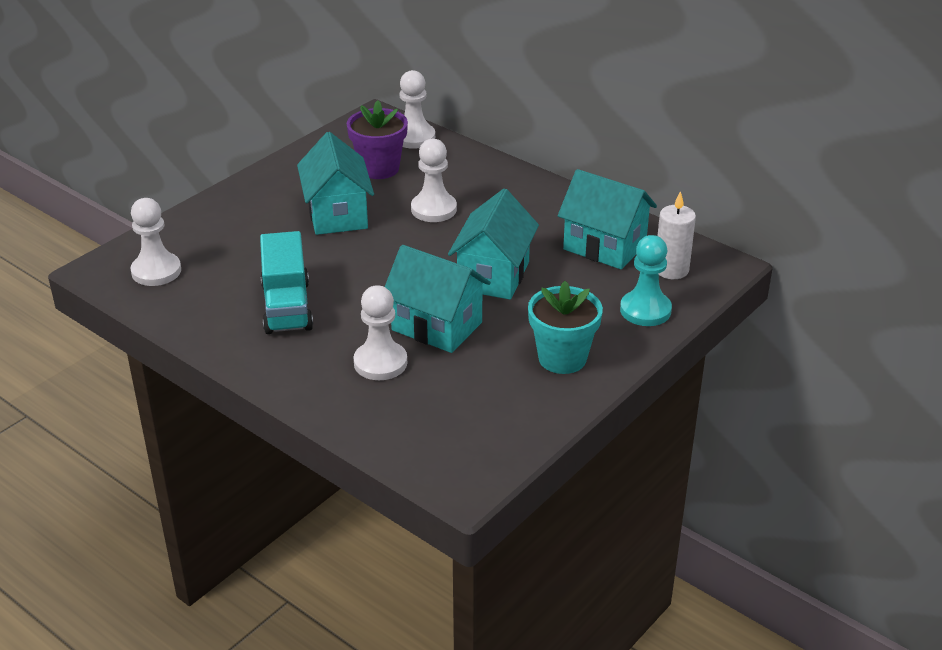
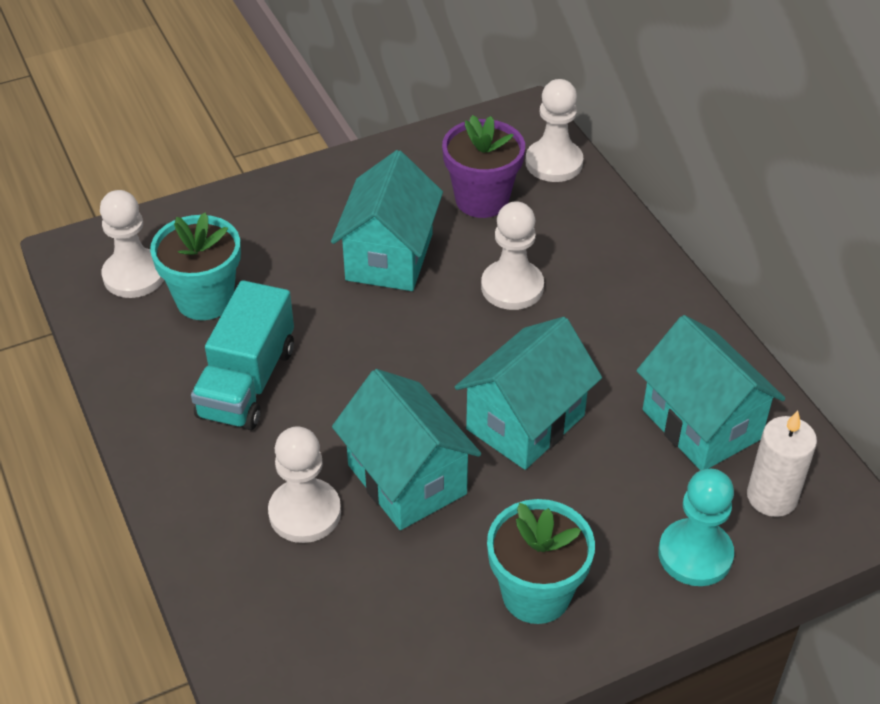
camera: 25 degrees right, 10 degrees up
none -> turquoise flower pot [150,212,241,320]

